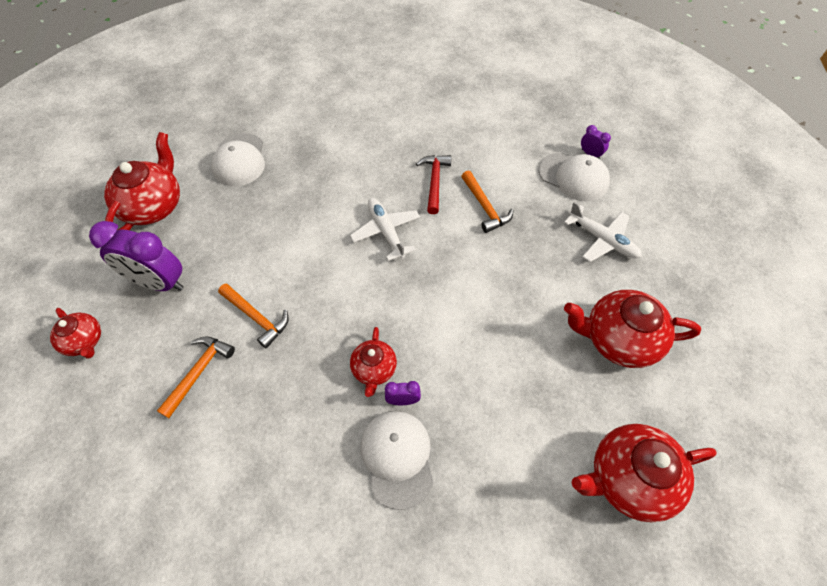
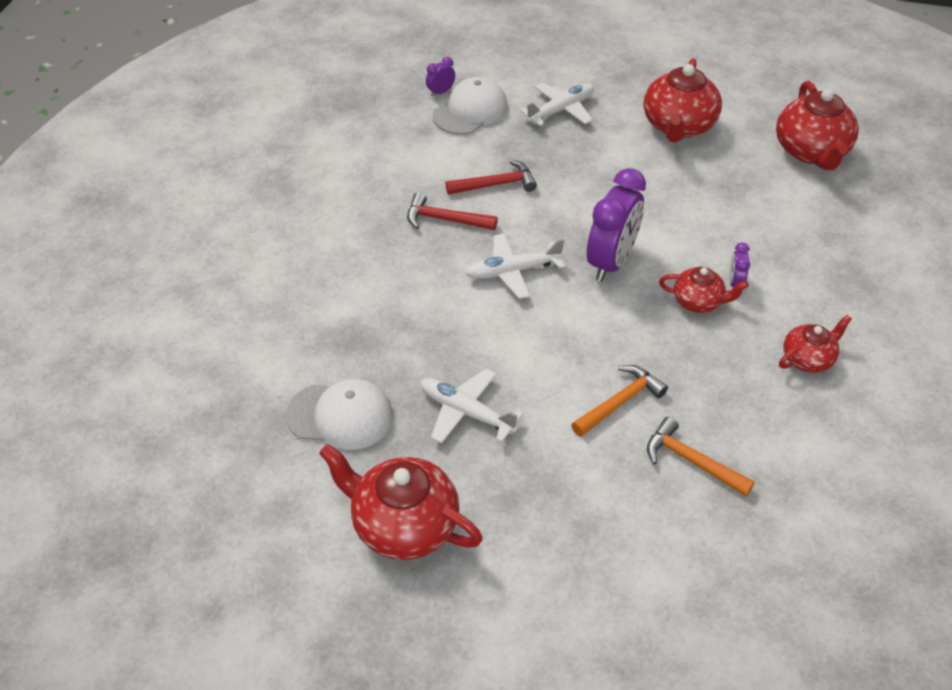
camera: 80 degrees left, 10 degrees down
red teapot [50,308,101,358] -> red teapot moved to [779,315,852,373]
purple clock [89,221,184,291] -> purple clock moved to [587,168,646,281]
white cap [360,411,434,510] -> none
orange hammer [461,170,514,233] -> red hammer [446,160,537,195]
none -> white plane [420,369,523,444]

